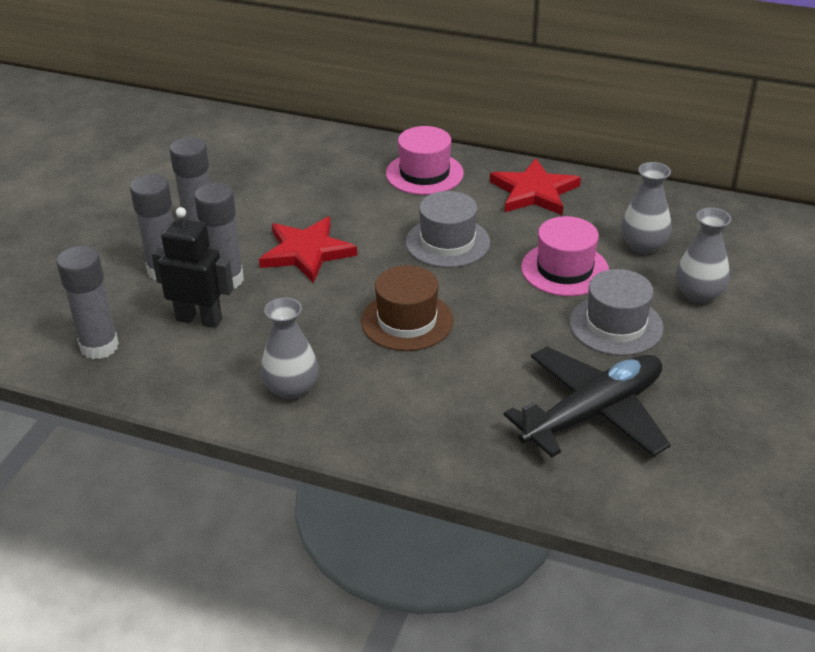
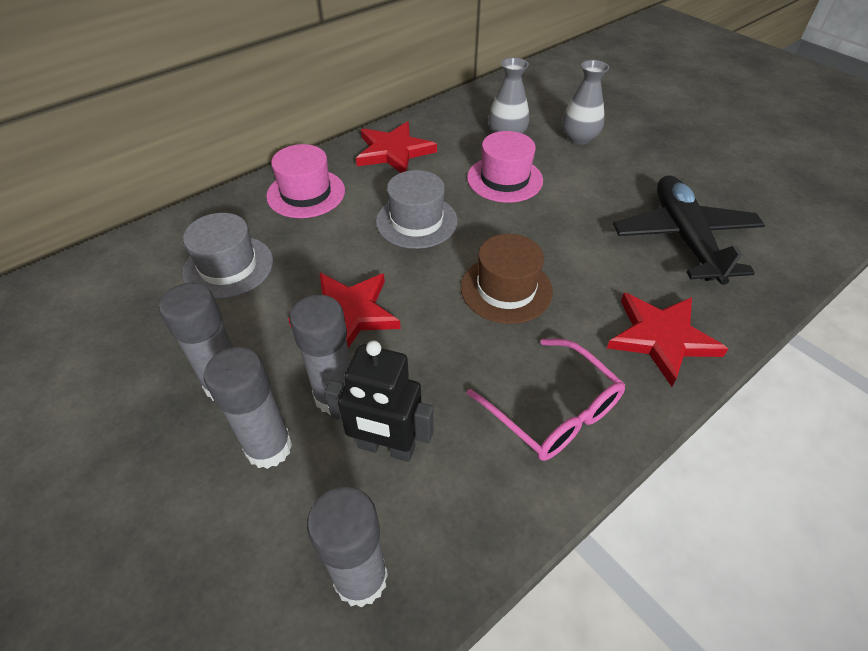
camera: 60 degrees left, 10 degrees up
black robot [151,207,234,328] -> black robot turned 120 degrees counterclockwise [324,341,433,462]
grey vase [261,297,319,399] -> pink glasses [467,339,625,461]
grey hat [570,269,664,356] -> grey hat moved to [182,213,273,299]
none -> red star [607,293,728,387]

